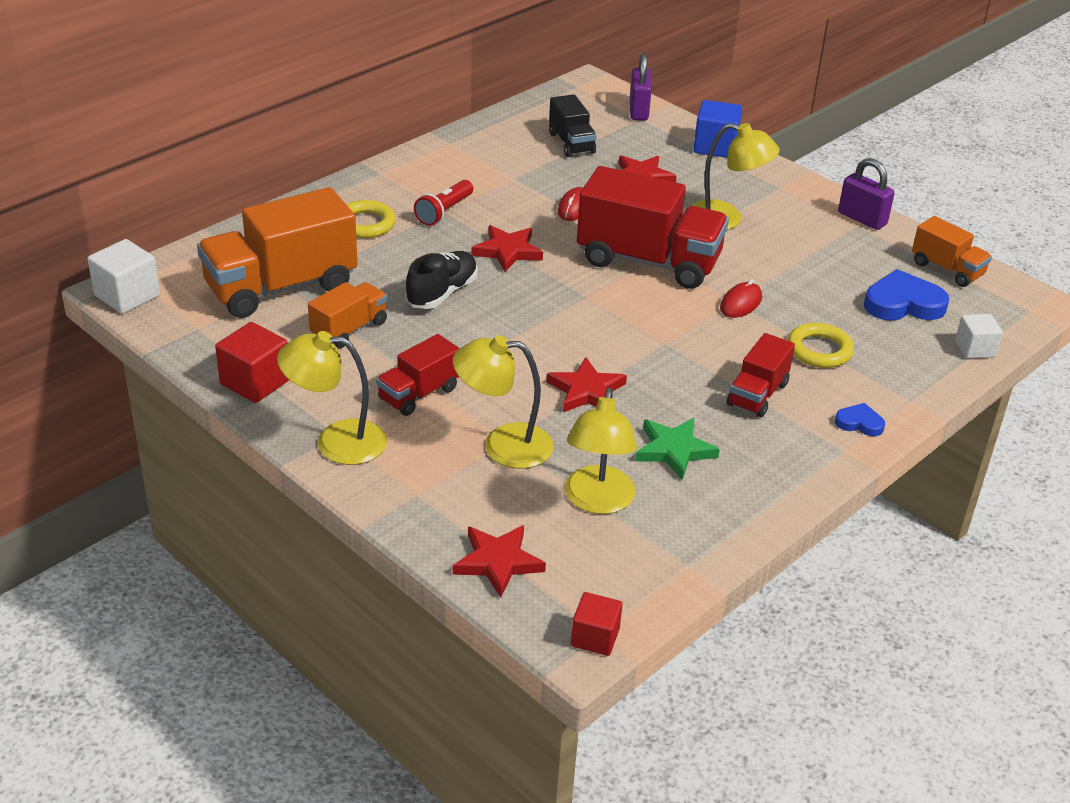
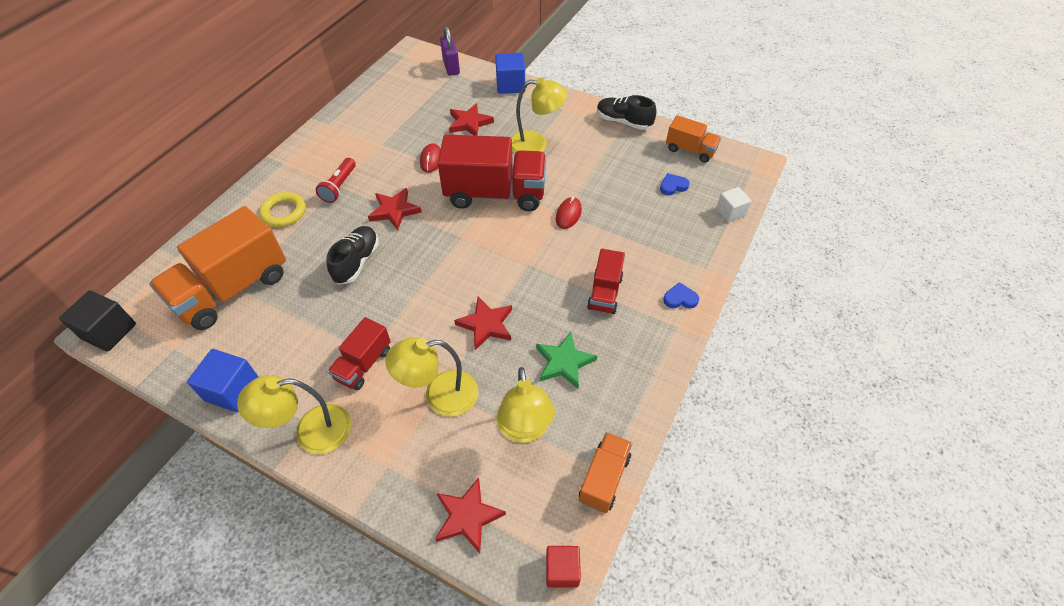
camera: 15 degrees left, 15 degrees up
white cube [87,239,160,314] -> black cube [59,290,136,352]
red cube [215,322,289,403] -> blue cube [187,349,259,412]
orange truck [308,282,387,348] -> orange truck moved to [579,432,632,513]
black truck [549,94,597,157] -> none
yellow ring [788,323,854,368] -> none
purple padlock [838,158,895,230] -> black shoe [597,95,656,130]
blue heart [864,269,949,321] -> blue heart [660,173,690,195], size x0.53

